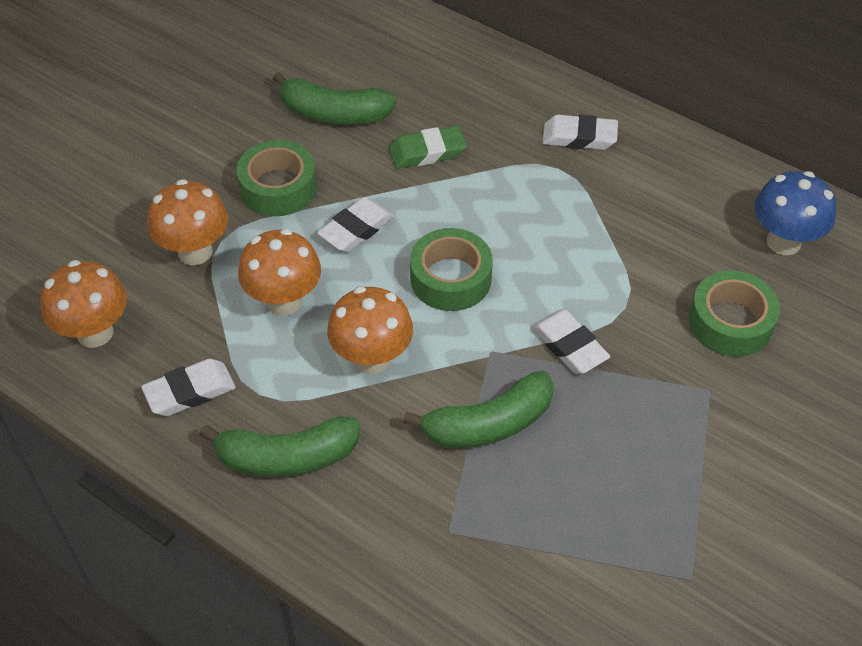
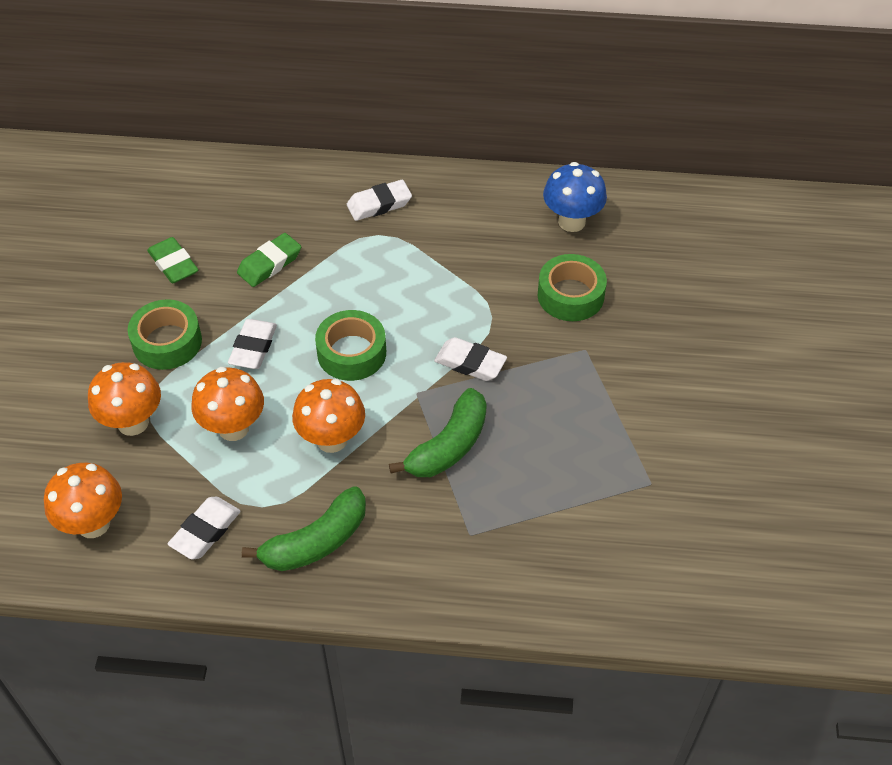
camera: 30 degrees left, 0 degrees up
green banana [273,72,397,125] -> green eraser [147,237,198,284]

